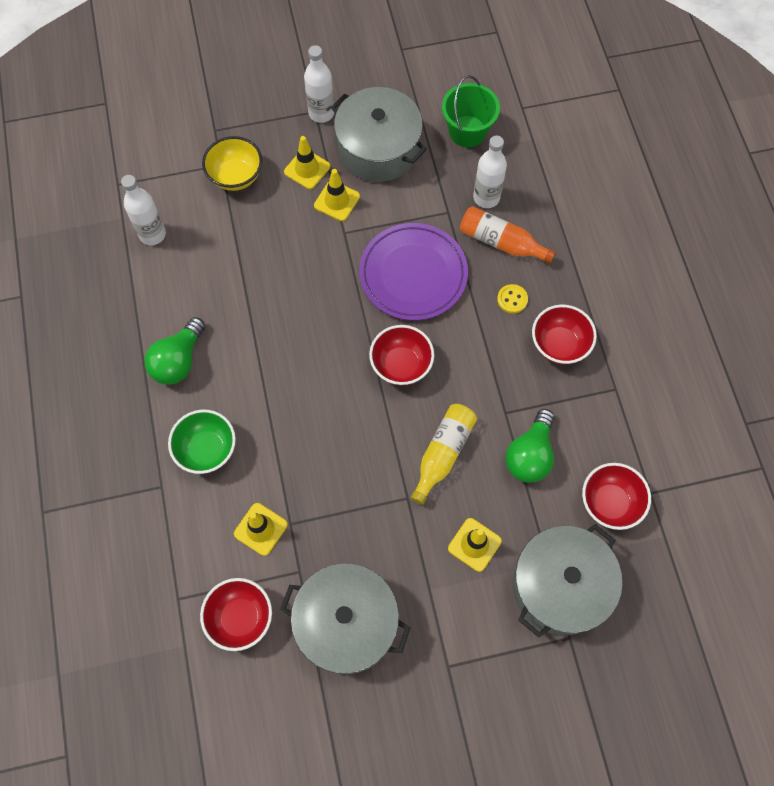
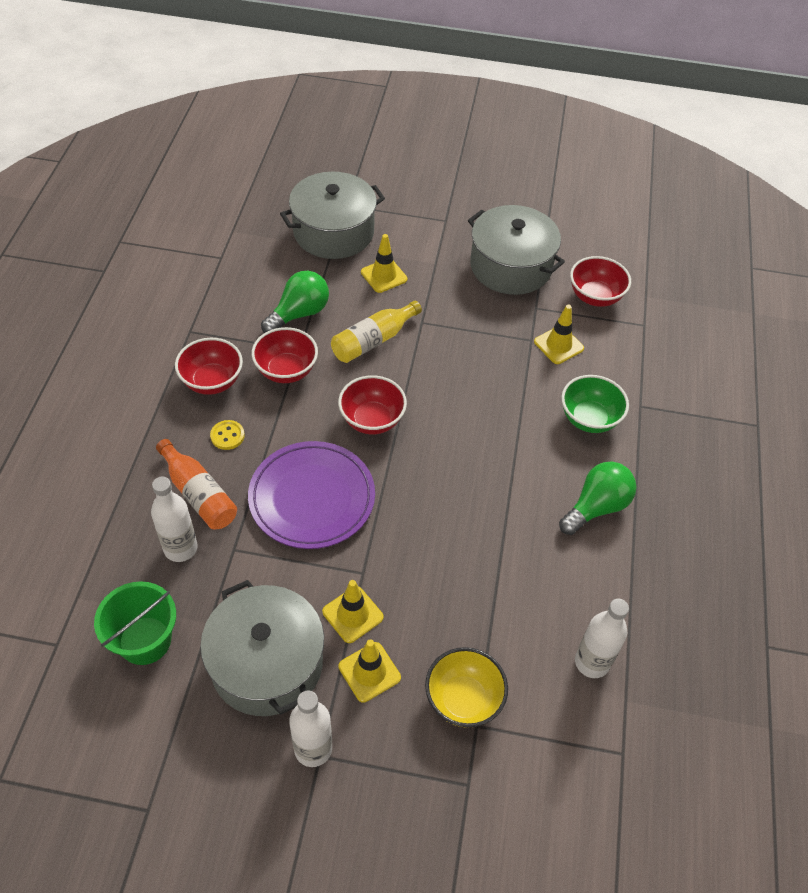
camera: 160 degrees left, 15 degrees down
red bowl [582,463,651,530] -> red bowl moved to [251,327,318,383]

